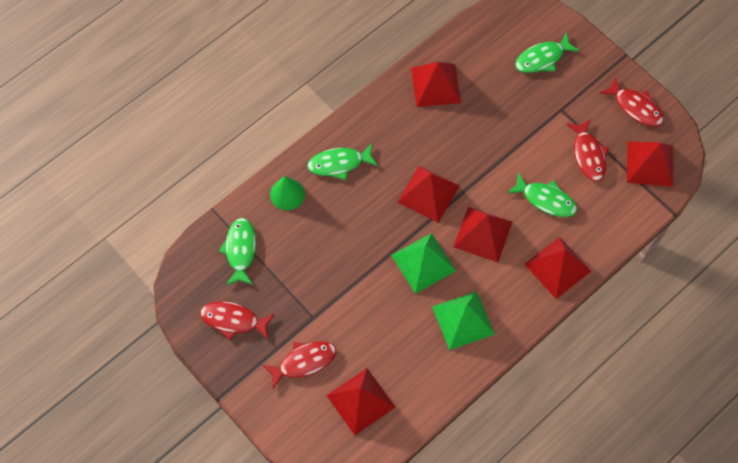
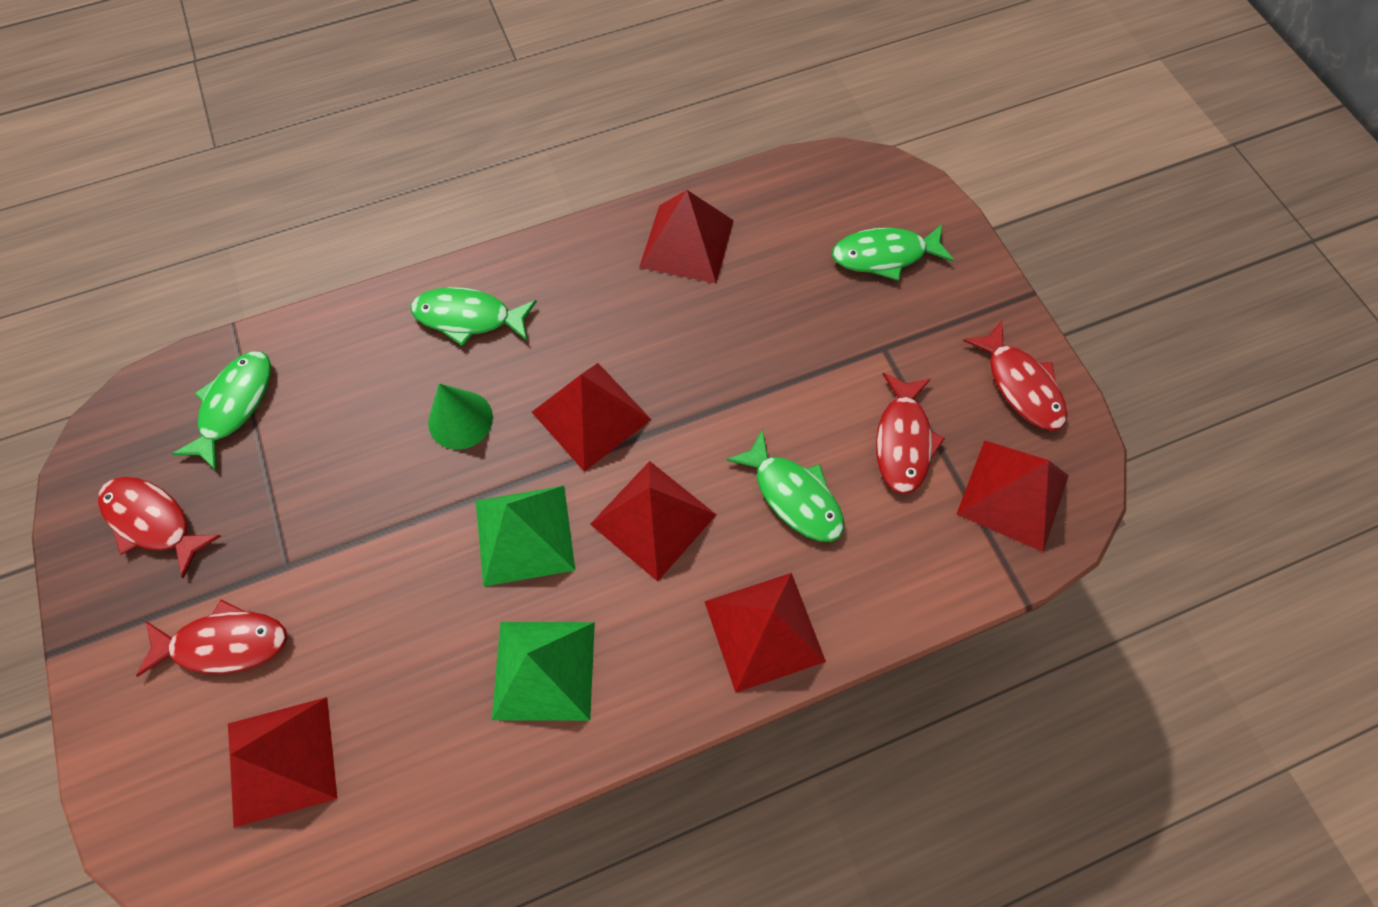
camera: 20 degrees right, 0 degrees up
green cone [270,176,305,210] -> green cone moved to [428,383,493,450]

